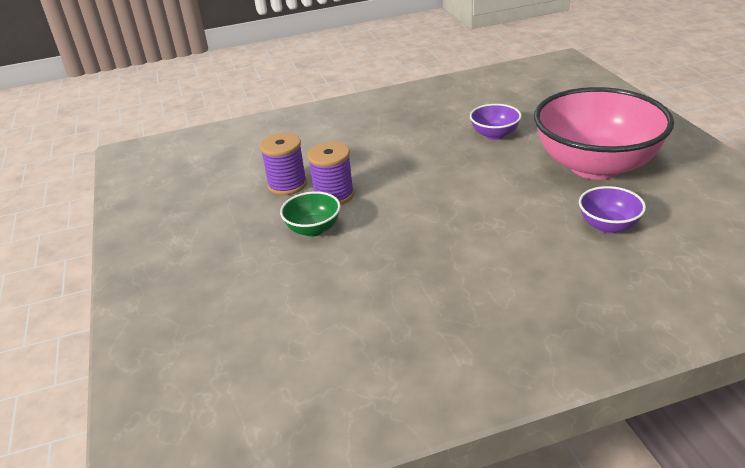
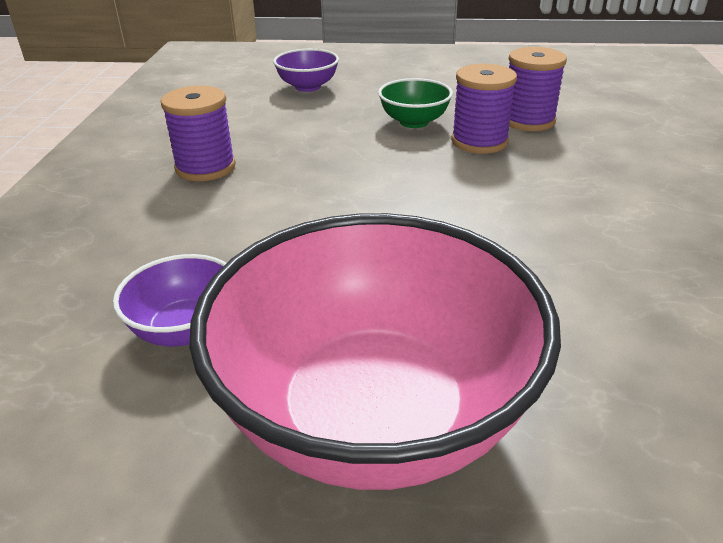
camera: 110 degrees right, 0 degrees up
purple bowl [470,104,522,140] -> purple bowl moved to [273,49,339,92]
none -> purple spool [161,86,236,181]

